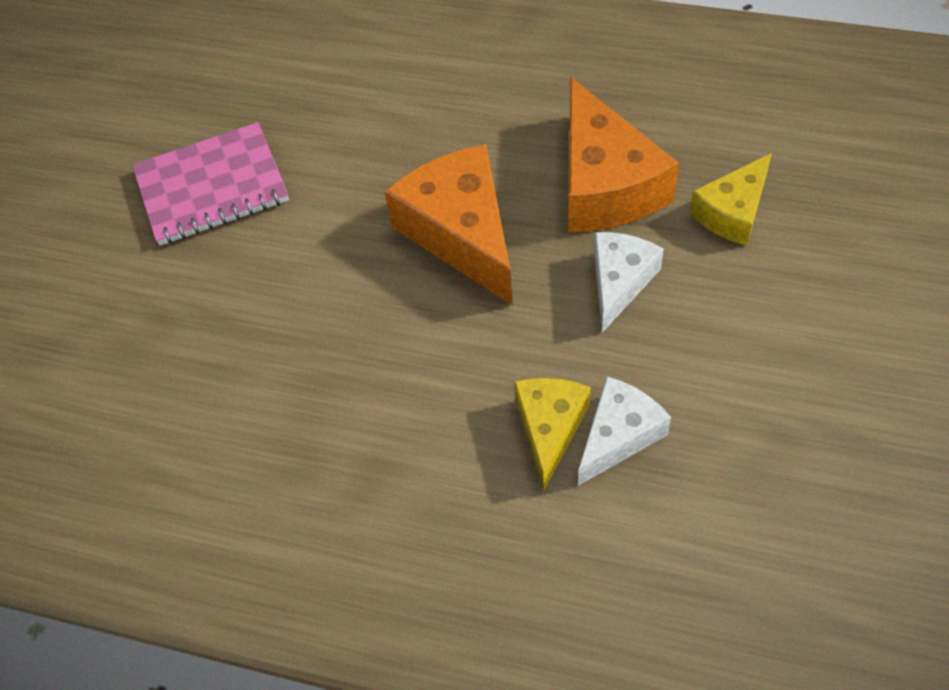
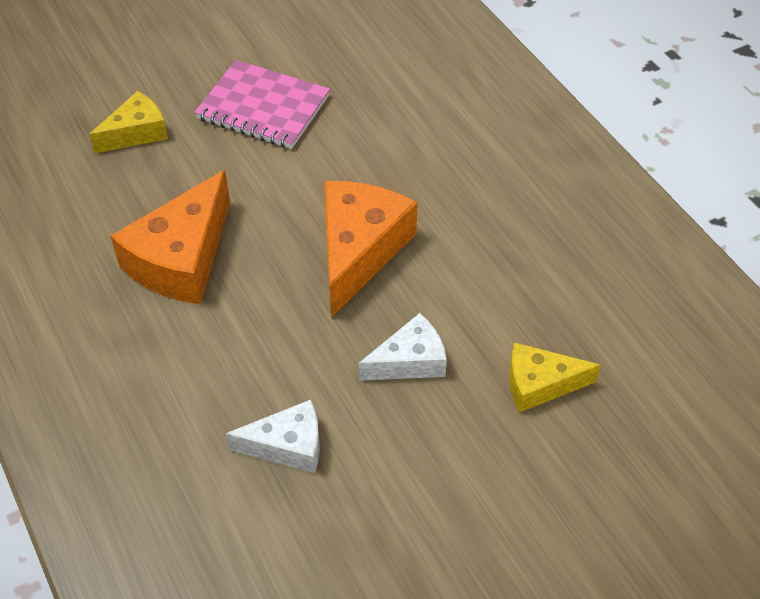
camera: 40 degrees right, 5 degrees down
yellow cheese [514,378,590,490] -> yellow cheese moved to [89,91,168,153]
orange cheese [568,77,679,232] -> orange cheese moved to [111,170,230,304]

